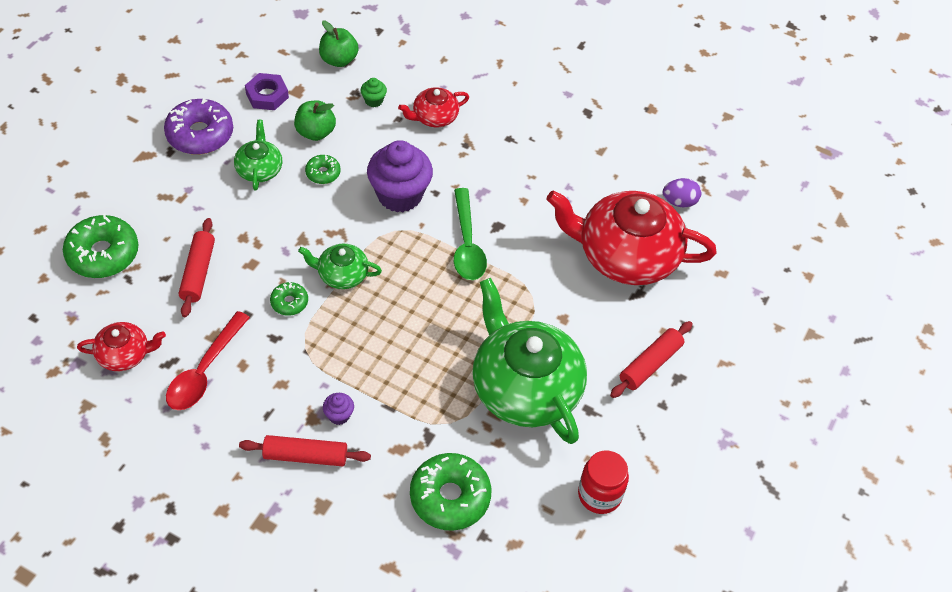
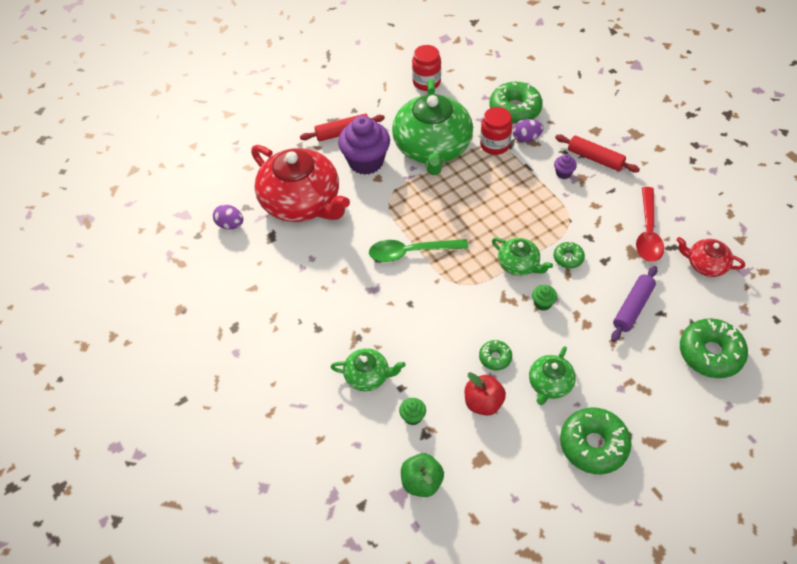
camera: 145 degrees left, 0 degrees up
purple donut [164,99,233,155] -> green donut [560,407,631,474]
red spoon [166,311,250,410] -> red spoon turned 135 degrees clockwise [636,187,664,262]
red rolling pin [179,218,215,317] -> purple rolling pin [611,266,657,342]
purple nut [245,73,289,110] -> none
green apple [294,100,336,141] -> red apple [464,372,506,416]
purple cupcake [367,140,433,212] -> purple cupcake moved to [338,116,390,175]
red teapot [398,87,469,127] -> green teapot [331,348,405,391]
green spoon [454,188,487,280] -> green spoon turned 120 degrees counterclockwise [369,239,468,262]
none -> red jar [480,107,512,155]
none -> purple egg [513,119,543,143]
none -> green cupcake [532,285,557,311]

